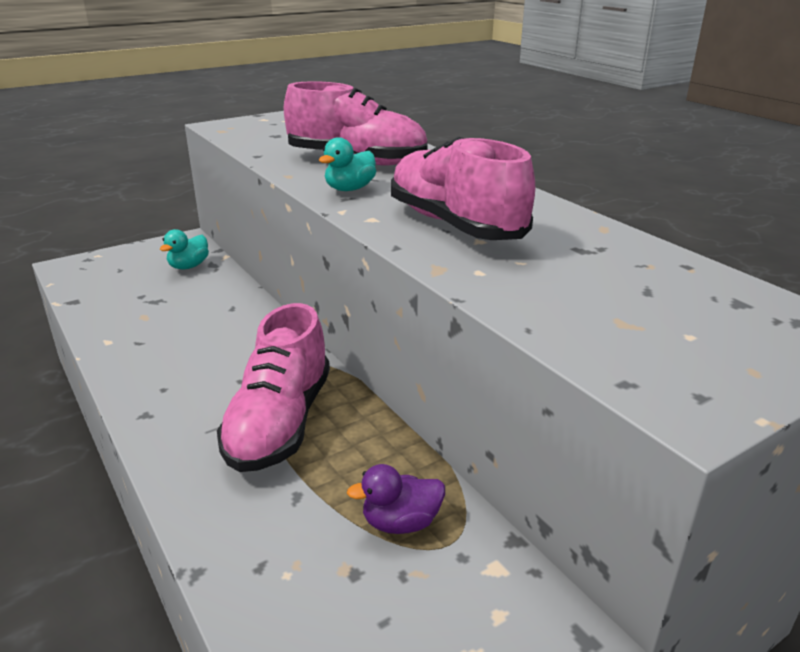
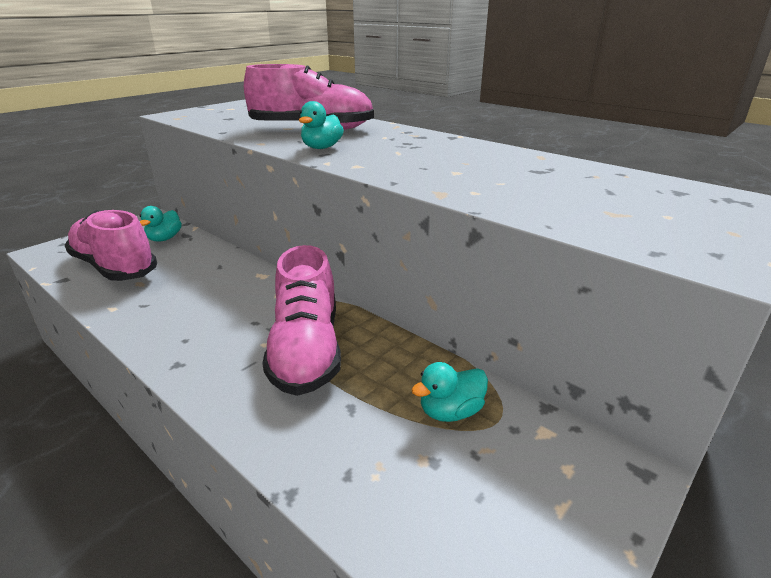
camera: 15 degrees left, 0 degrees up
purple duck [347,464,445,534] -> turquoise duck [411,362,488,422]
pink shoe [391,137,535,240] -> pink shoe moved to [65,210,157,281]

